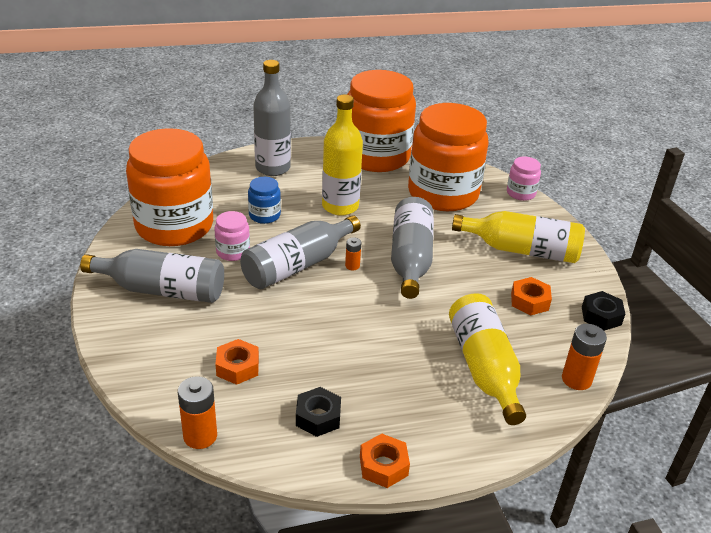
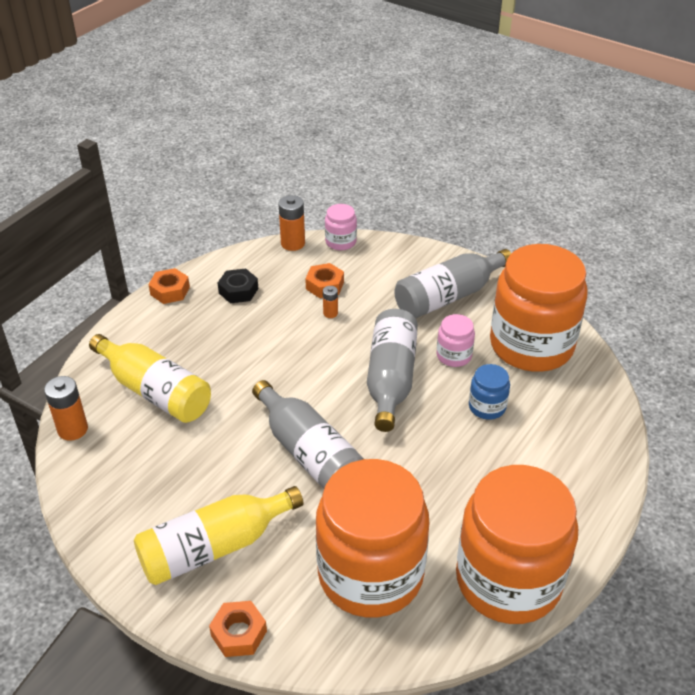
camera: 140 degrees right, 5 degrees up
grey bottle [253,60,291,176] -> none
yellow bottle [322,94,363,216] -> none
orange battery [345,237,362,270] -> orange battery moved to [323,286,338,318]
pink jar [507,157,541,201] -> pink jar moved to [325,204,357,250]
orange nut [511,277,552,315] -> orange nut moved to [209,601,267,657]
black nut [582,291,625,331] -> none

